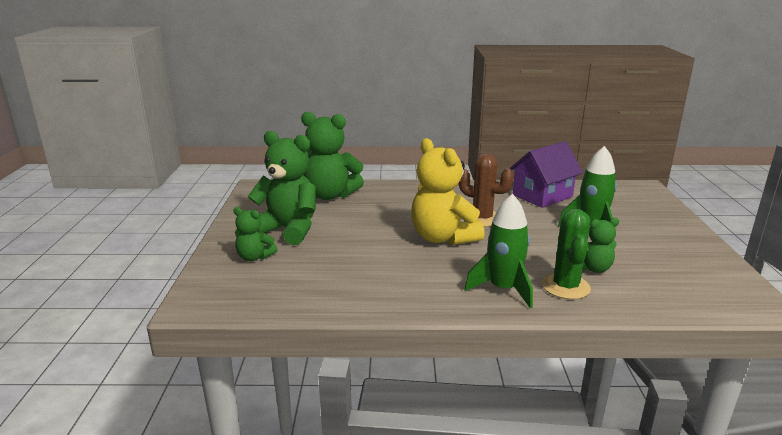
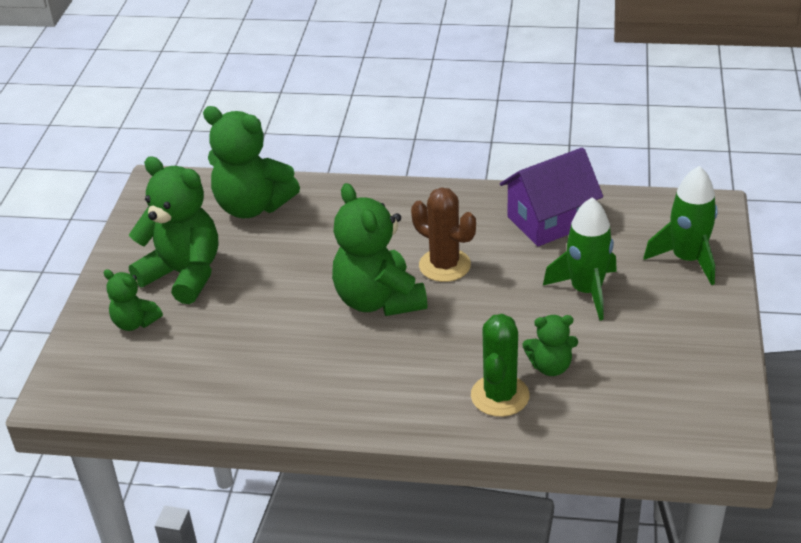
camera: 10 degrees right, 15 degrees up
yellow teddy bear [411,138,485,246] -> green teddy bear [332,183,427,316]
green rocket [464,193,533,309] -> green rocket moved to [644,166,718,285]

